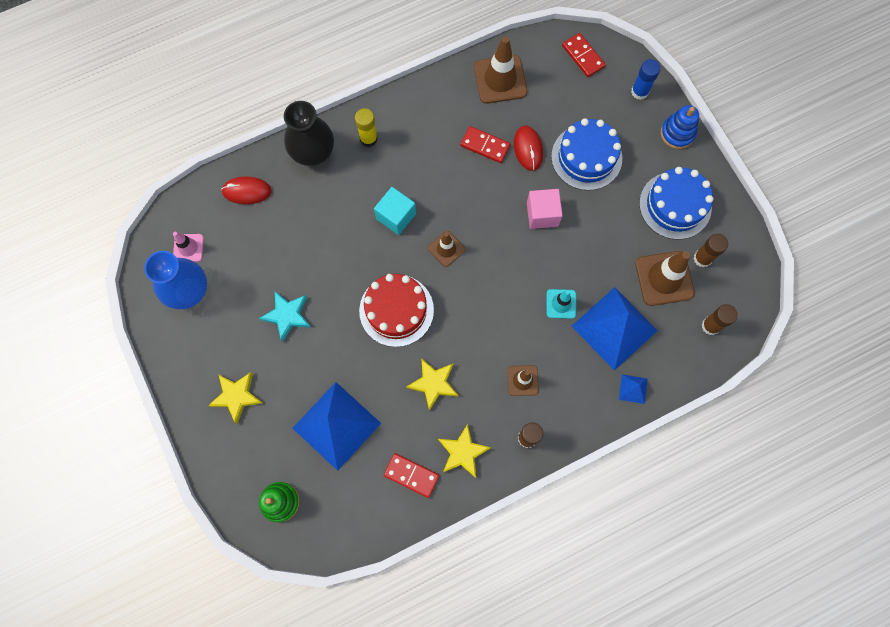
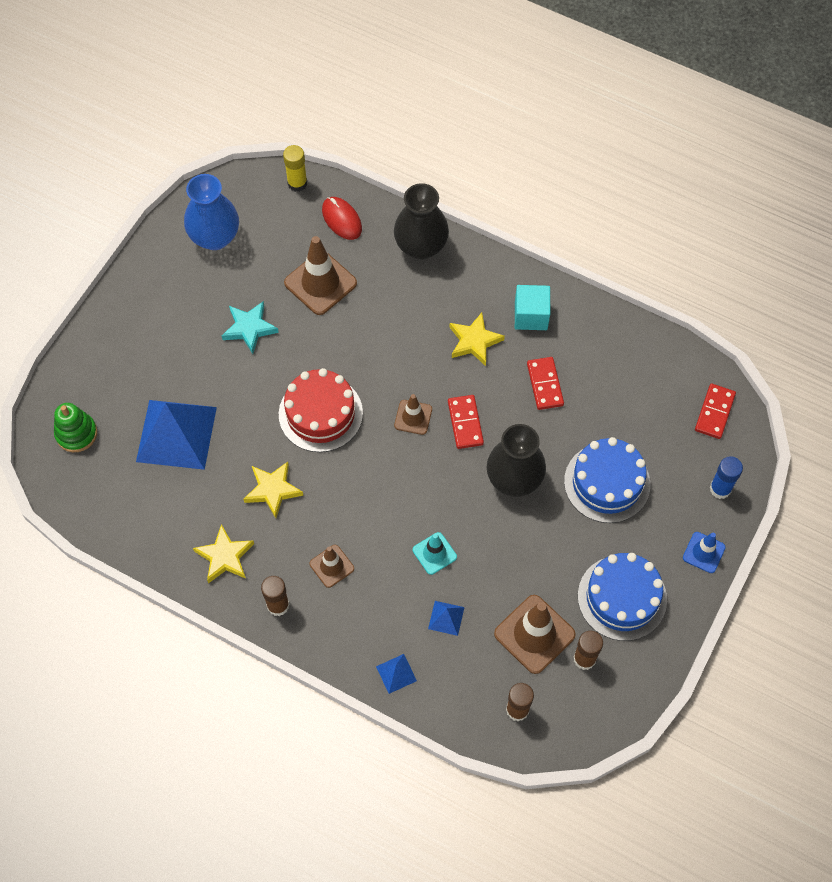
camera: 55 degrees right, 10 degrees down
pink traffic cone [173,232,204,262] -> none
yellow star [208,372,262,424] -> yellow star moved to [450,313,505,366]
yellow glue stick [355,108,378,147] -> yellow glue stick moved to [283,145,307,192]
turquoise cube [374,187,416,235] -> turquoise cube moved to [515,285,550,330]
red domino [384,453,439,498] -> red domino moved to [448,395,484,449]
brown traffic cone [474,36,528,104] -> brown traffic cone moved to [284,236,357,315]
red mouse [514,126,543,171] -> none
pink cube [527,189,563,229] -> black vase [487,424,546,497]
blue pyramid [572,287,658,371] -> blue pyramid [428,601,465,636], size x0.42
blue stacking toy [661,105,699,149] -> blue traffic cone [683,532,726,573]

